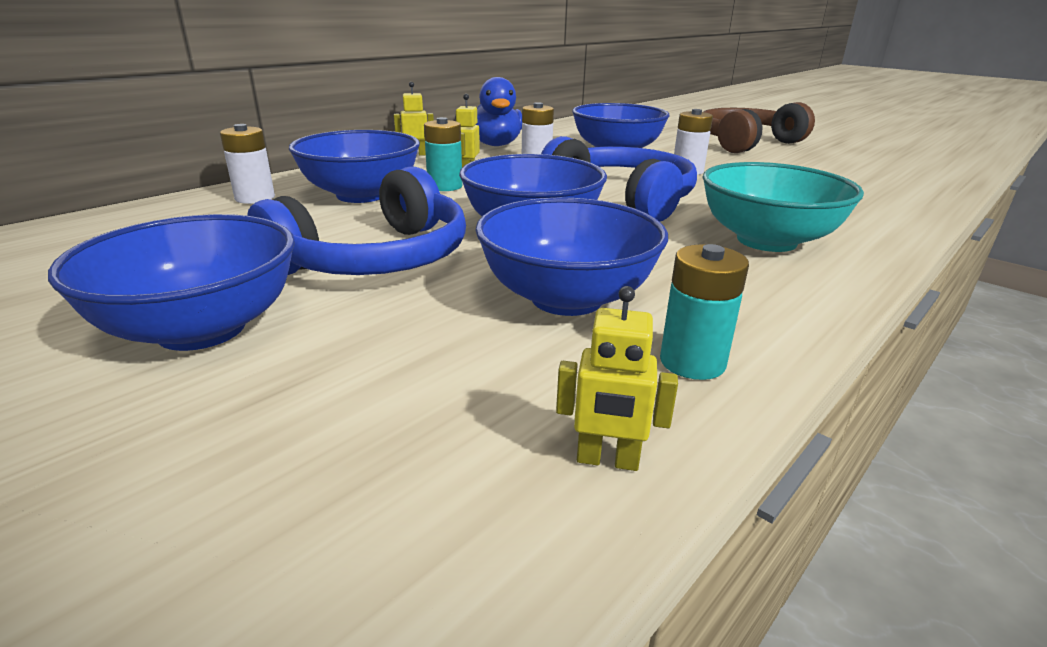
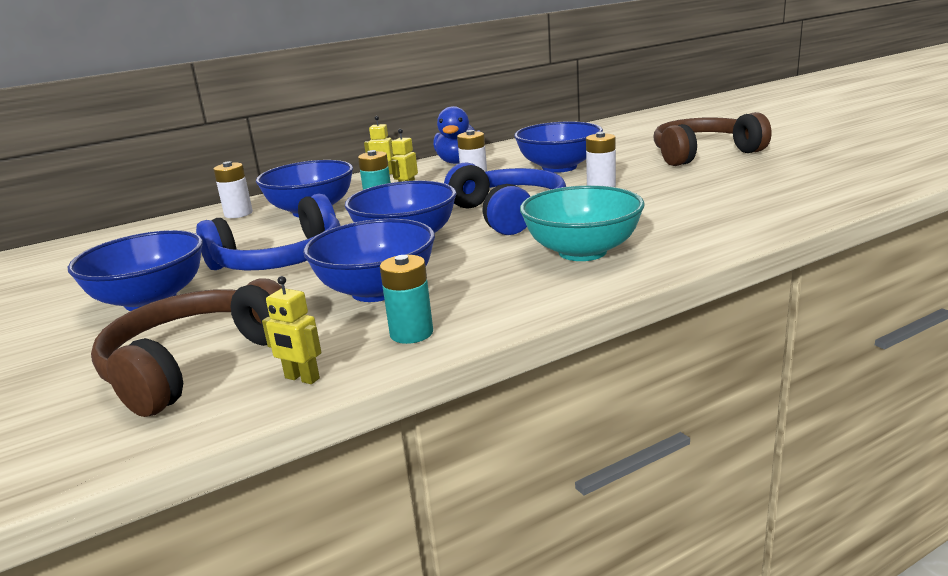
camera: 20 degrees right, 5 degrees down
none -> brown headphones [91,279,282,417]

